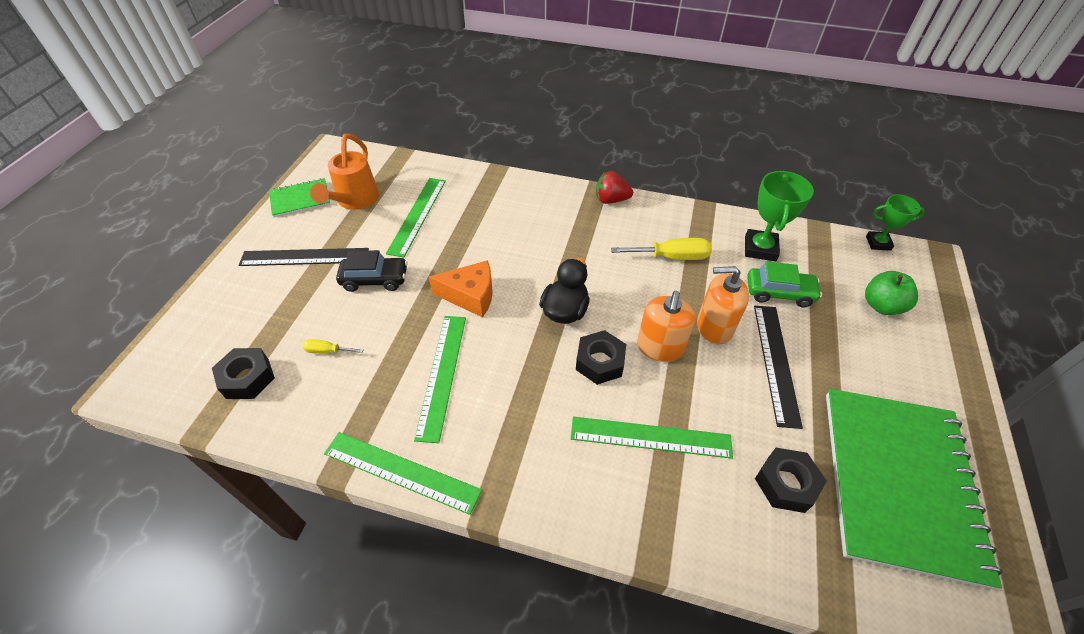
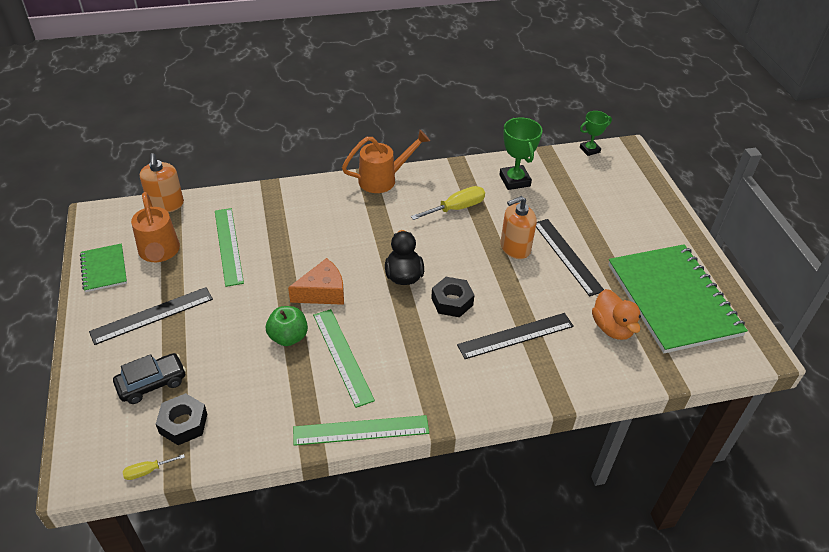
camera: 30 degrees left, 5 degrees down
green notebook [269,178,331,217] -> green notebook turned 60 degrees counterclockwise [80,243,127,292]
yellow screwdriver [302,339,364,354] -> yellow screwdriver moved to [123,454,185,480]
black car [336,250,408,292] -> black car moved to [113,353,186,404]
green ruler [571,417,733,459] -> black ruler [457,313,574,359]
red strawberry [596,171,633,204] -> orange watering can [342,130,430,193]
orange soap dispenser [637,291,695,362] -> orange soap dispenser moved to [140,153,184,213]
green car [747,261,822,307] -> none
black nut [755,448,827,513] -> orange duck [592,289,641,340]
green apple [865,271,918,315] -> green apple moved to [266,306,308,346]

